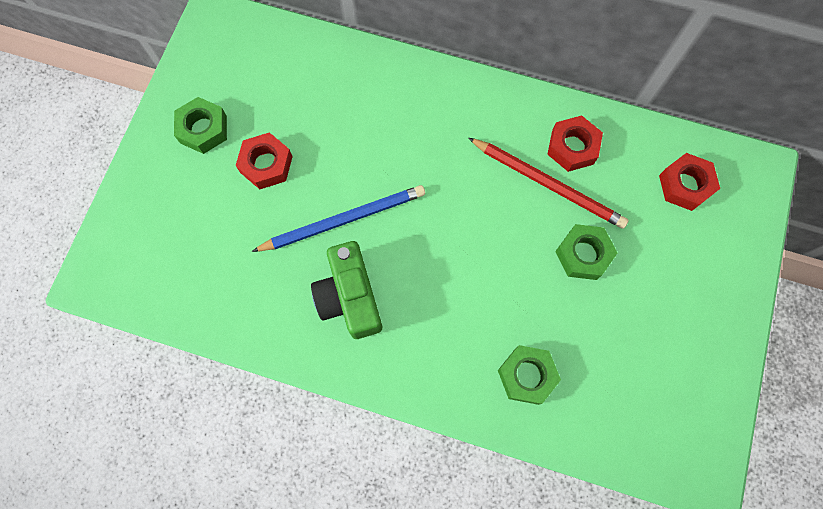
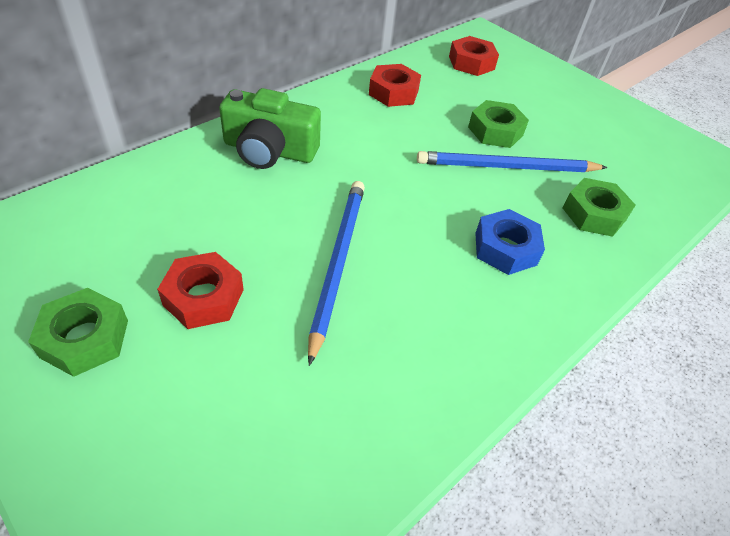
camera: 65 degrees left, 25 degrees down
green camera [311,241,382,339] -> green camera moved to [219,88,321,169]
red pencil [468,138,629,229] -> none
none -> blue pencil [417,151,608,172]
none -> blue nut [475,209,545,275]

